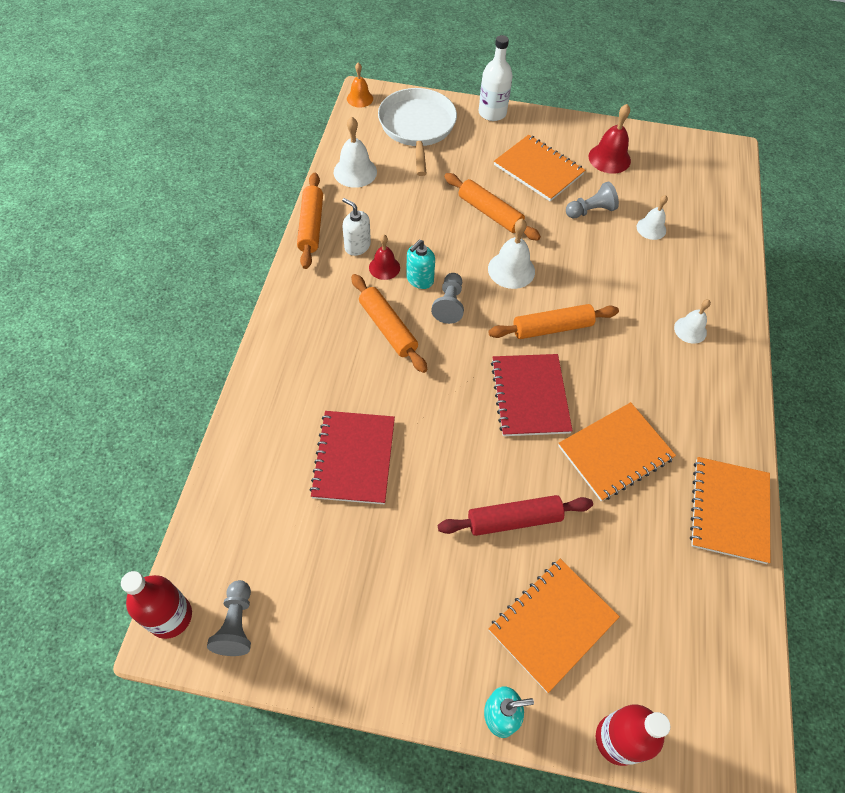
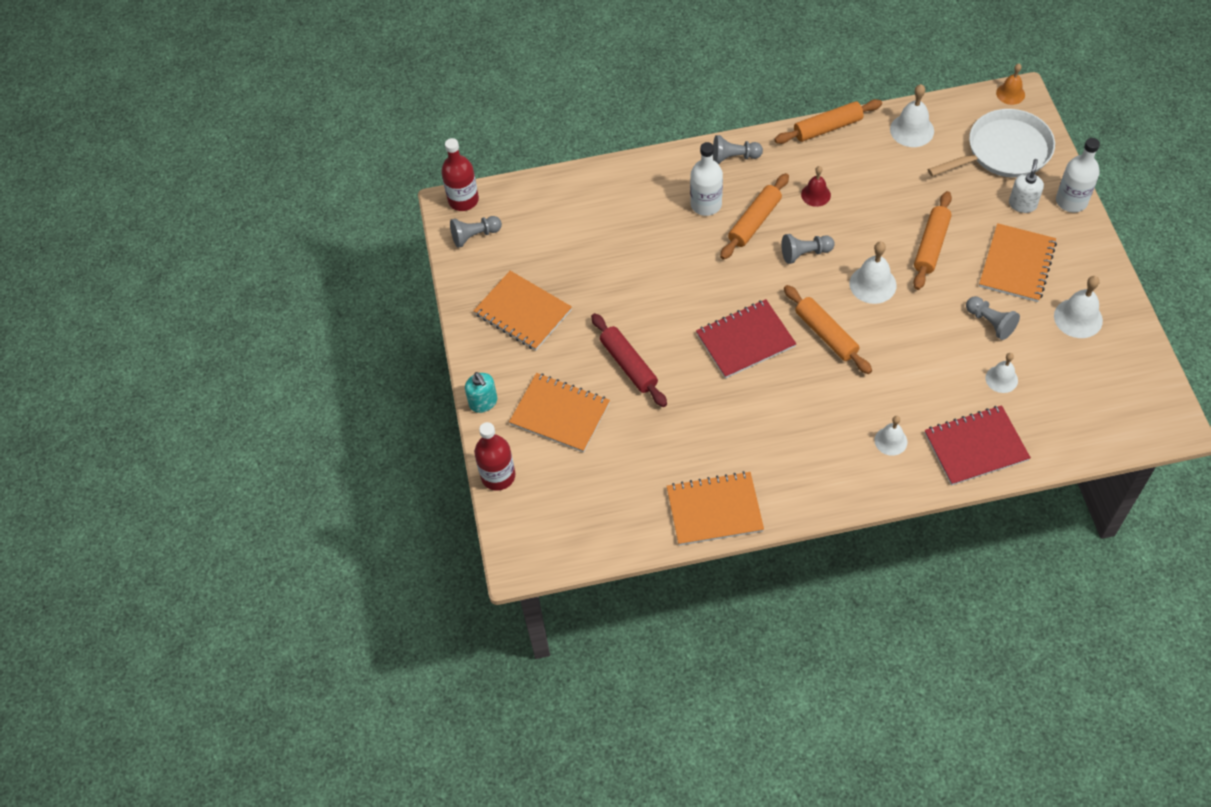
camera: 75 degrees right, 0 degrees up
red notebook [310,411,395,504] -> red notebook moved to [925,405,1031,486]
white soap dispenser [342,198,371,256] -> white soap dispenser moved to [1009,159,1044,213]
turquoise soap dispenser [406,239,435,289] -> none
orange notebook [558,402,676,501] -> orange notebook moved to [474,271,572,350]
red bell [588,104,631,174] -> white bell [1054,276,1103,338]
none -> white bottle [690,142,723,216]
none -> grey pawn [713,135,763,164]

